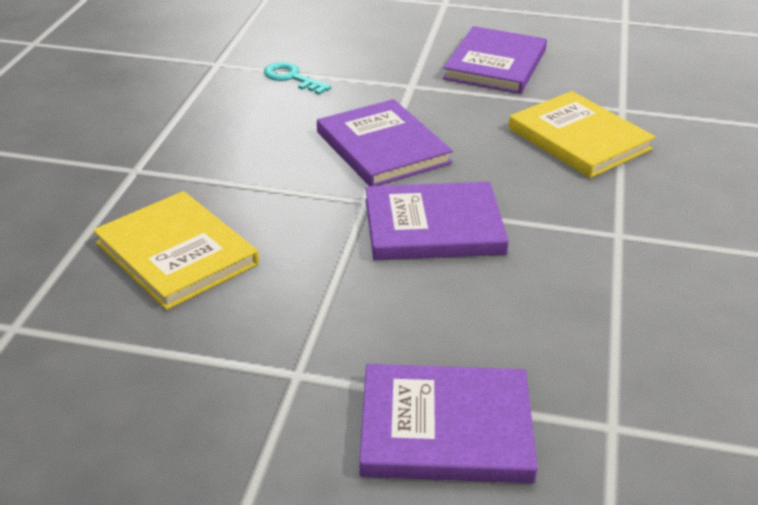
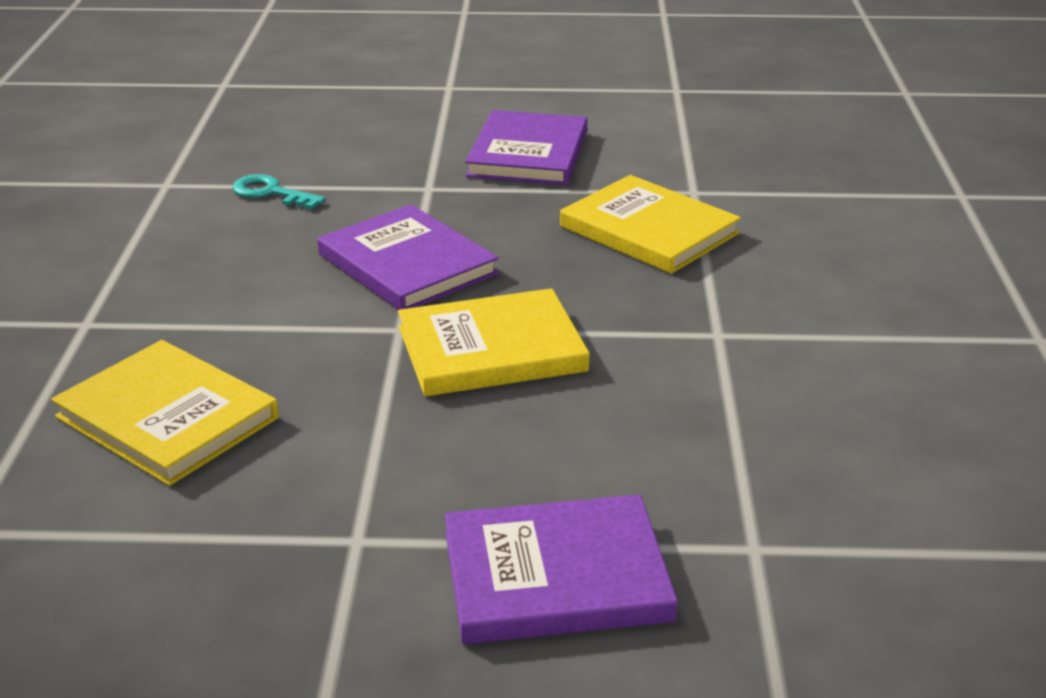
camera: 10 degrees left, 5 degrees down
purple book [365,182,509,260] -> yellow book [398,288,590,397]

